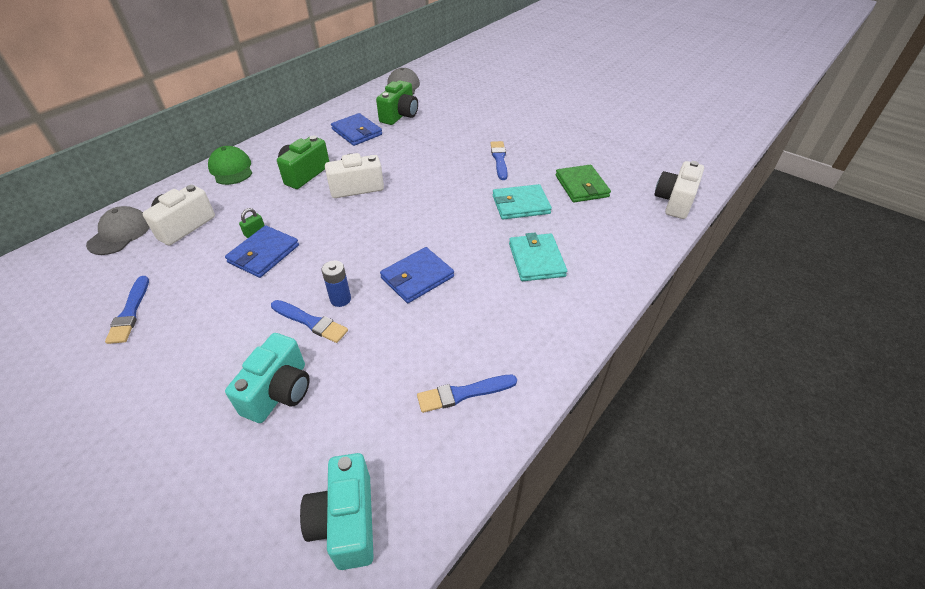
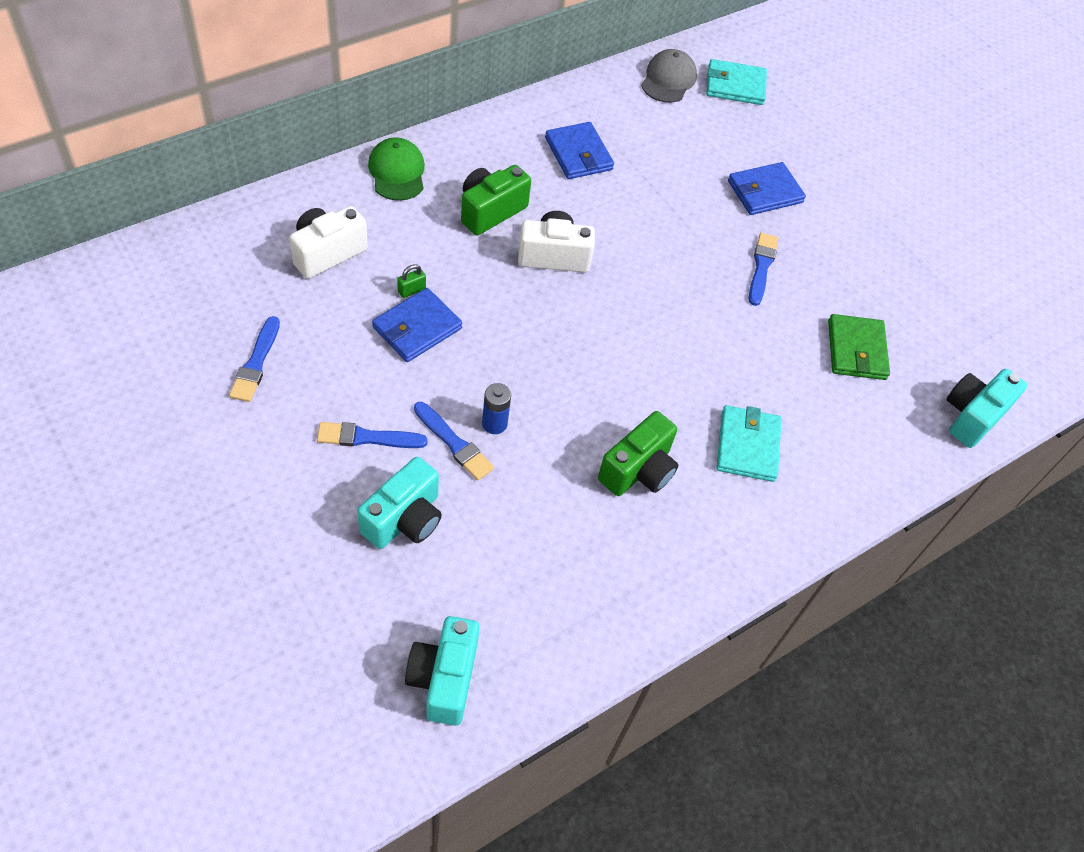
camera: 10 degrees right, 10 degrees up
grey cap [86,206,150,255] -> none
green camera [376,80,418,125] -> green camera moved to [598,411,679,496]
blue wallet [380,247,454,303] -> blue wallet moved to [728,162,806,215]
blue brush [417,375,517,413] -> blue brush moved to [317,422,428,448]
turquoise wallet [493,184,552,219] -> turquoise wallet moved to [706,59,767,105]
white camera [654,161,704,219] -> turquoise camera [946,369,1027,448]

